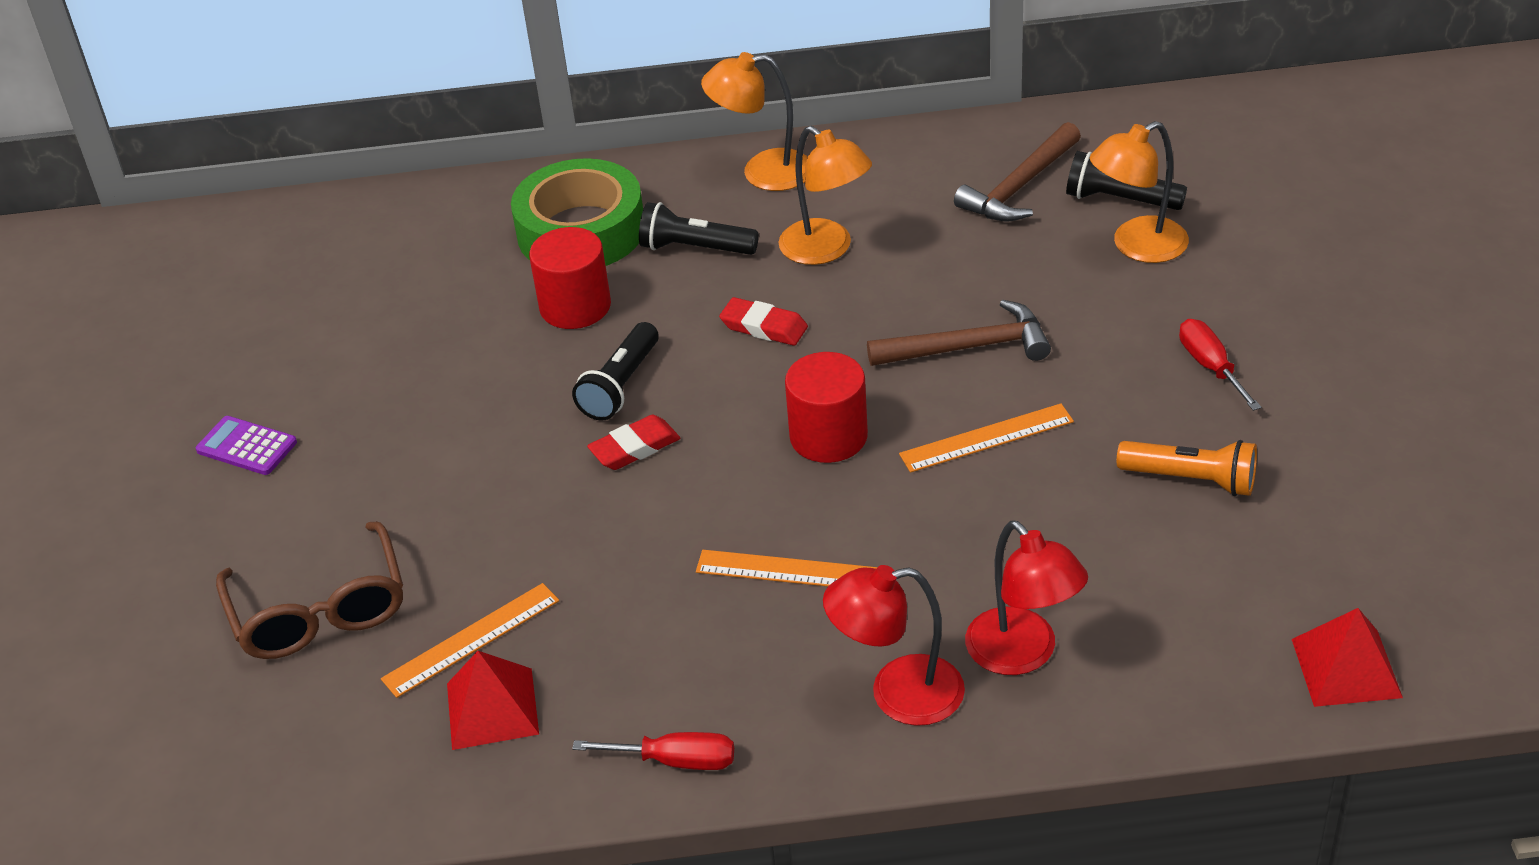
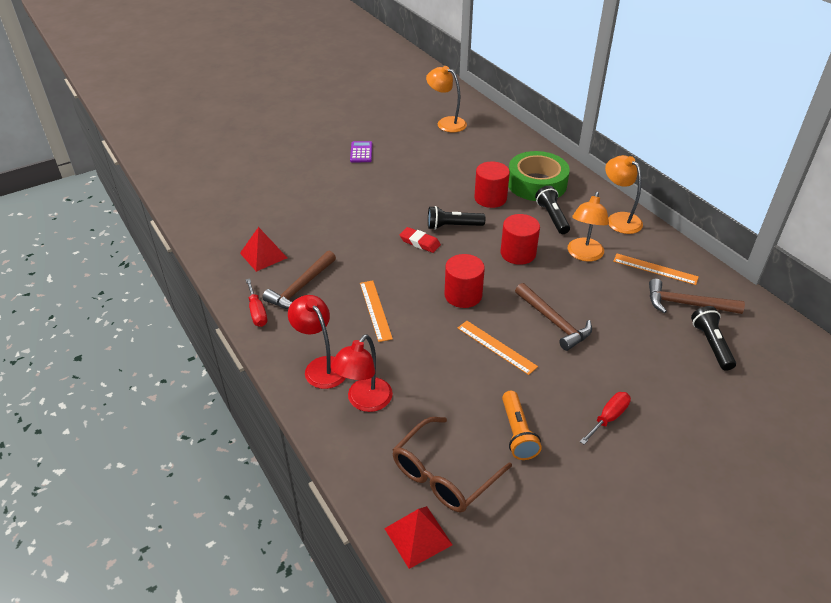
camera: 60 degrees right, 0 degrees up
brown glasses [216,521,403,659] -> brown glasses moved to [392,417,512,512]
orange ruler [381,583,559,698] -> orange ruler moved to [613,254,699,285]
red eraser [719,297,808,346] -> red cylinder [501,214,540,265]
orange lamp [1090,121,1189,263] -> orange lamp moved to [426,66,467,132]
none -> brown hammer [262,251,336,309]

